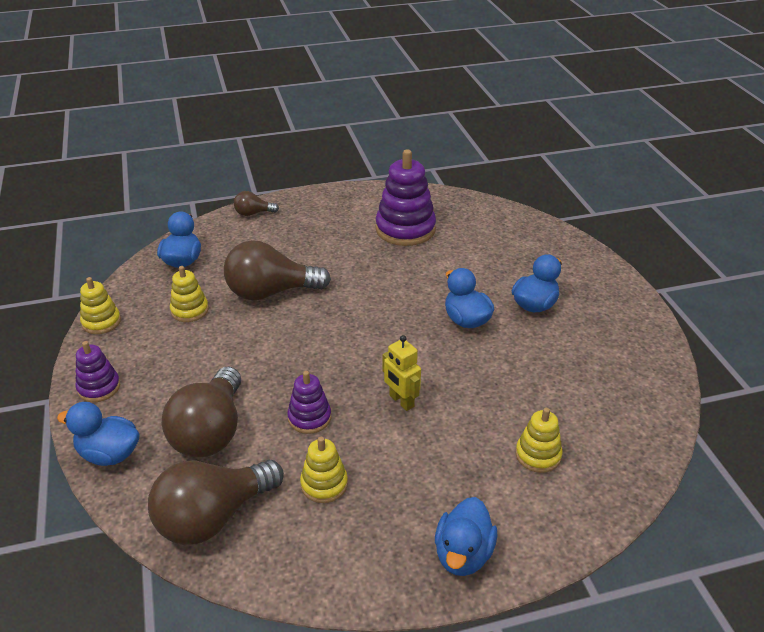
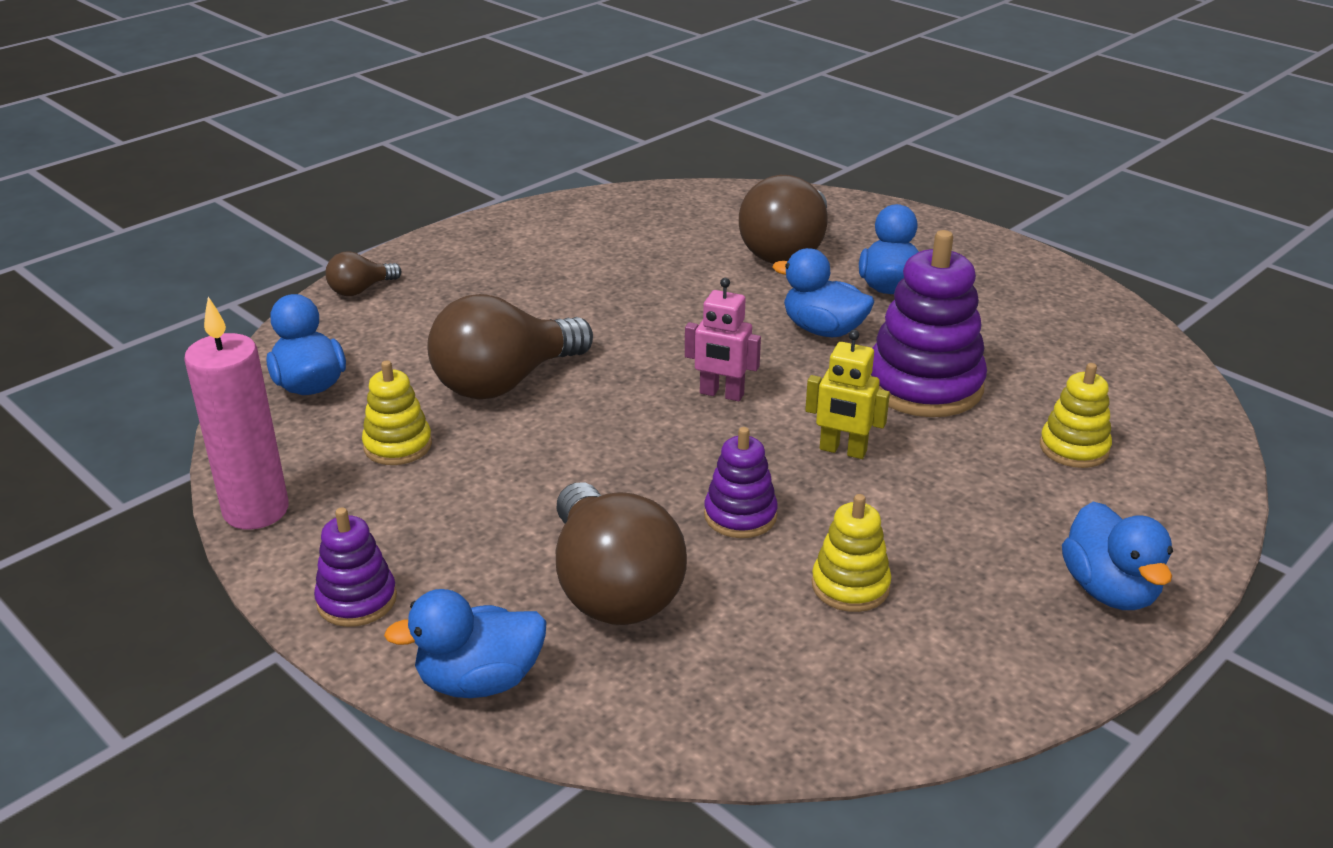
camera: 30 degrees left, 5 degrees down
yellow stacking toy [80,277,121,334] -> pink candle [184,297,289,530]
brown light bulb [148,460,284,545] -> brown light bulb moved to [739,175,828,264]
purple stacking toy [376,149,436,246] -> purple stacking toy moved to [870,230,987,417]
none -> pink robot [685,278,761,401]

